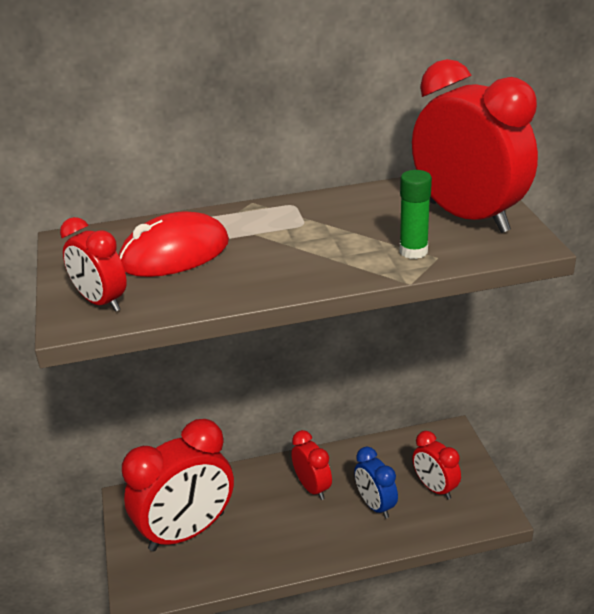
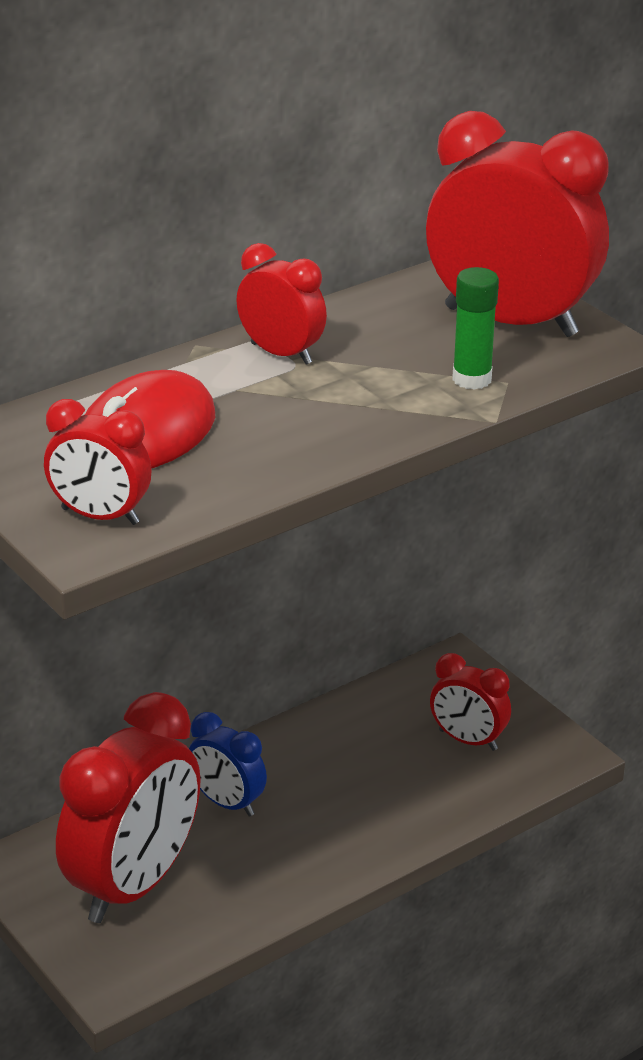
camera: 25 degrees left, 0 degrees up
red clock [291,430,332,500] -> red clock moved to [236,243,327,365]
blue clock [354,447,398,518] -> blue clock moved to [189,712,267,816]

